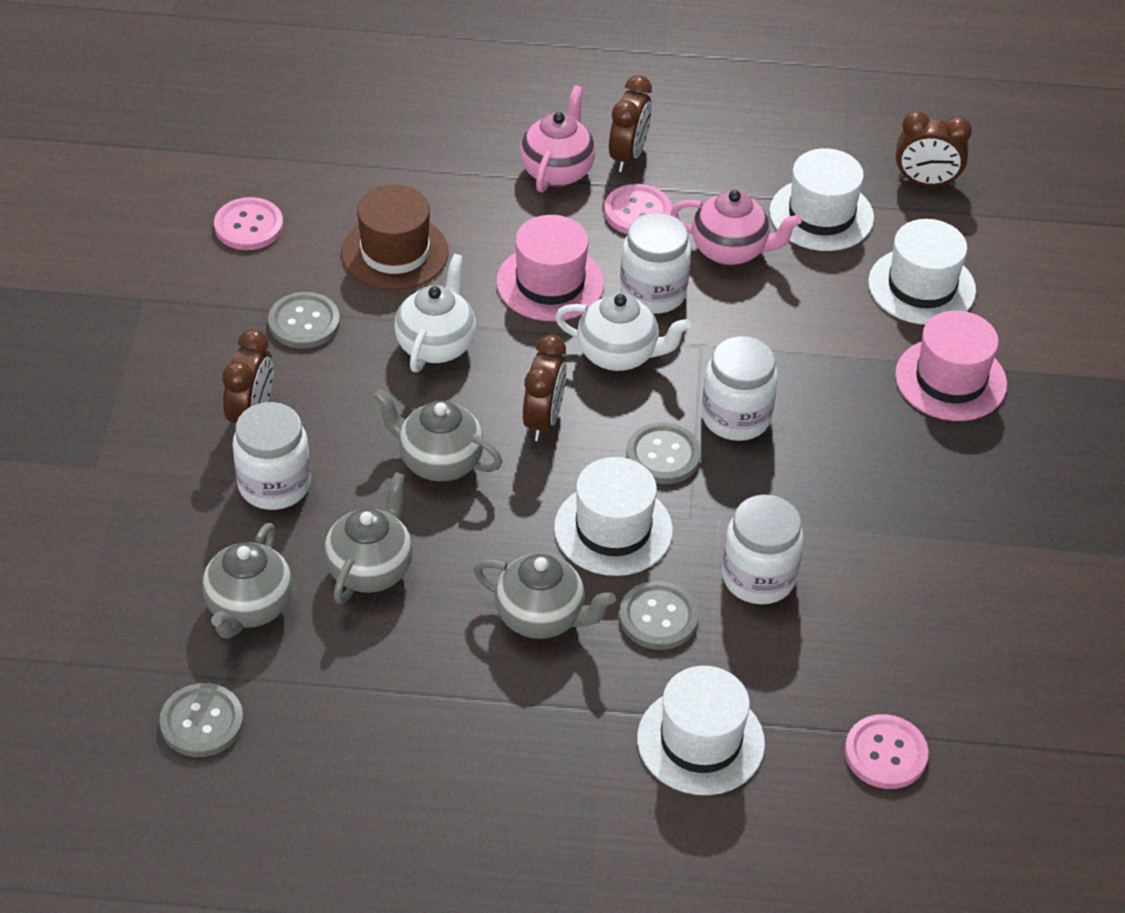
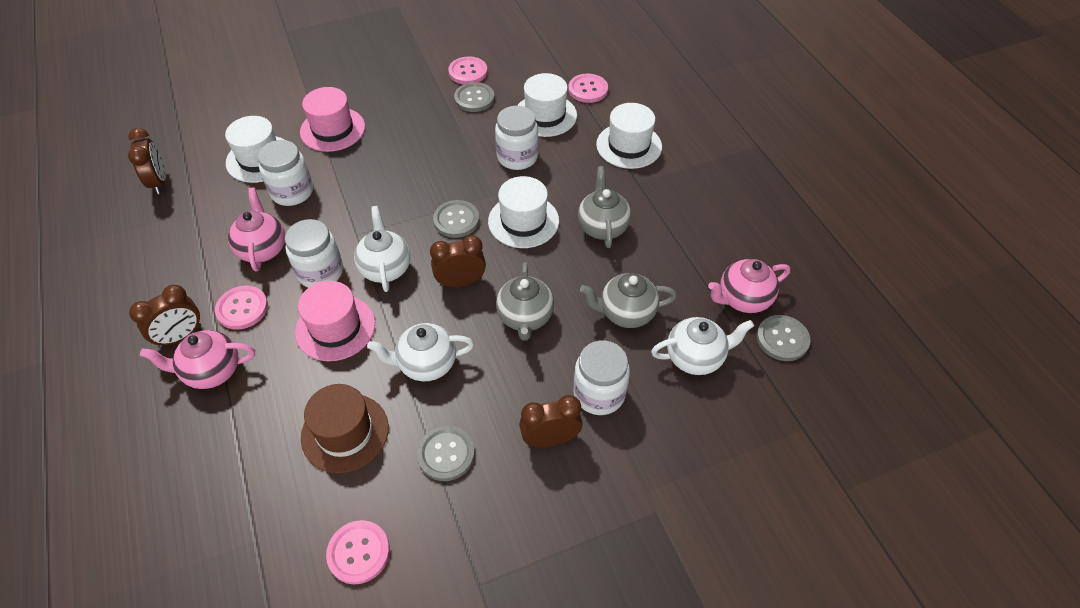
camera: 115 degrees left, 5 degrees up
grey teapot [202,523,293,639] -> white teapot [651,317,754,375]
brown clock [609,75,652,172] -> brown clock turned 150 degrees clockwise [129,285,201,348]
grey button [619,581,699,650] -> grey button moved to [454,82,494,112]
white jar [701,336,778,441] -> white jar moved to [258,140,313,206]
white hat [769,148,874,251] -> white hat moved to [517,73,577,137]
none -> pink button [448,56,487,84]
none -> pink teapot [708,259,790,313]

